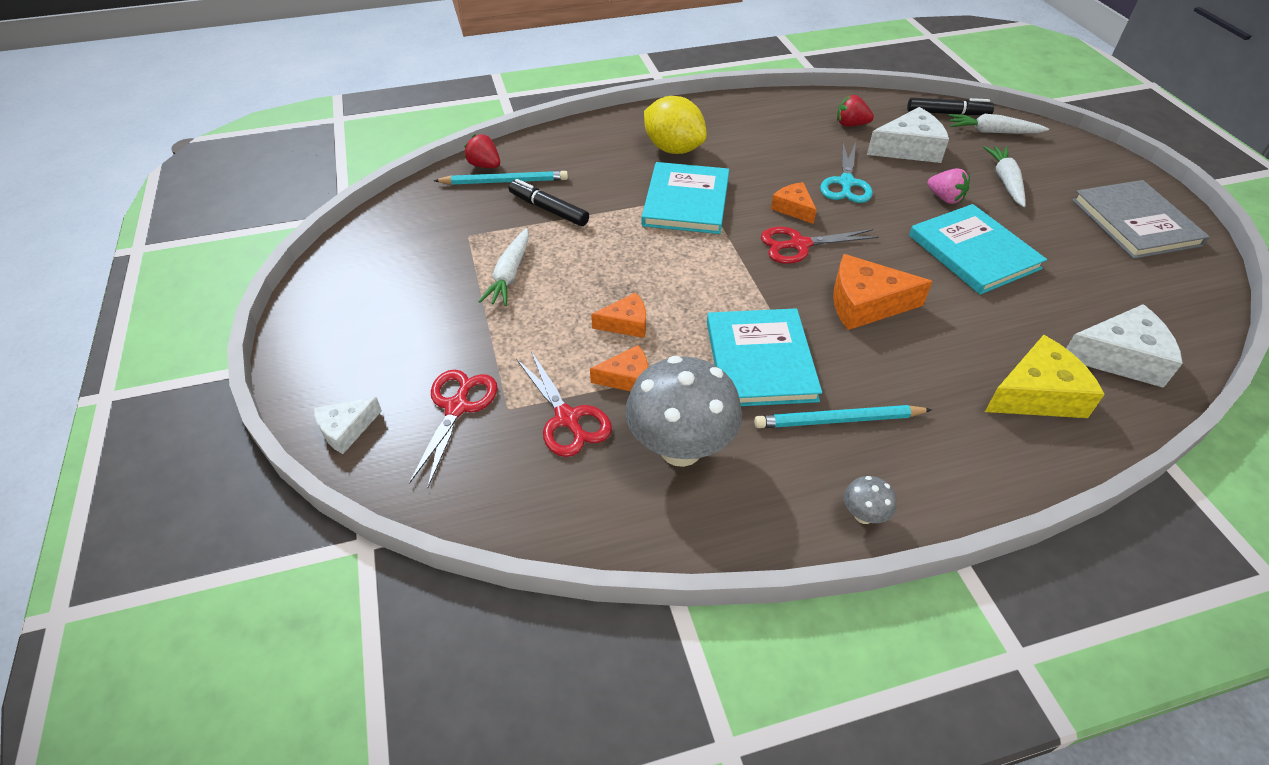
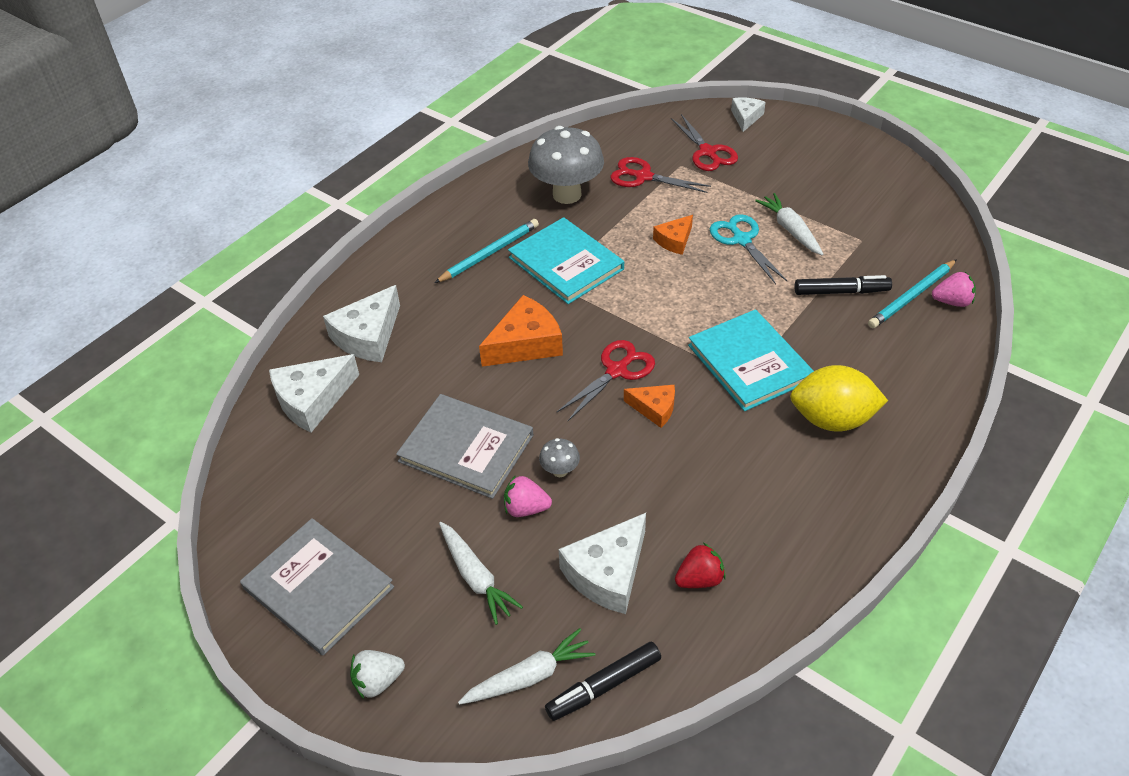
camera: 145 degrees right, 0 degrees up
red strawberry [464,134,500,168] -> pink strawberry [932,272,976,307]
orange cheese [590,345,648,391] -> none
turquoise scissors [820,142,873,203] -> turquoise scissors moved to [710,214,787,284]
grey mushroom [844,476,897,524] -> grey mushroom moved to [539,438,580,477]
turquoise book [909,204,1047,295] -> grey book [396,394,533,499]
yellow cheese [985,335,1105,418] -> white cheese [323,285,400,362]
none -> white strawberry [350,650,405,699]

